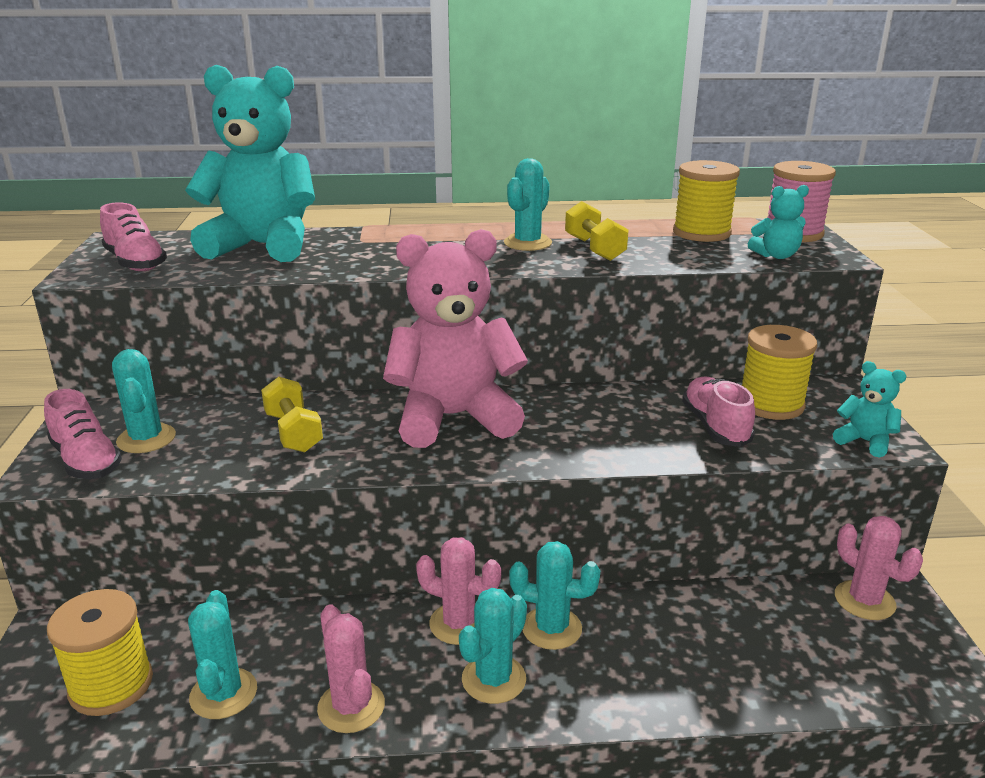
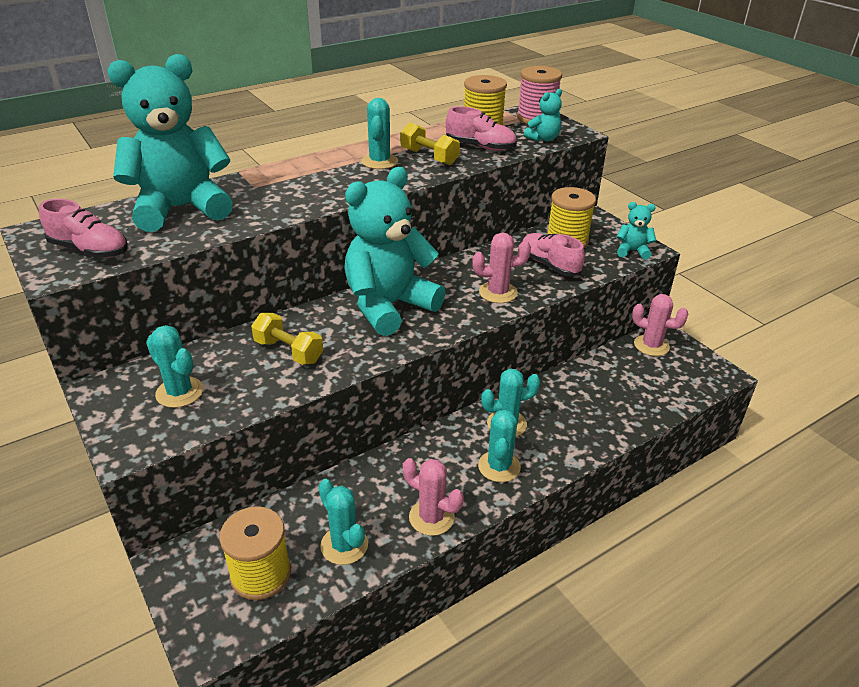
camera: 30 degrees left, 10 degrees up
pink shoe [44,389,122,479] -> pink shoe moved to [446,106,517,151]
pink teddy bear [383,229,528,448] -> turquoise teddy bear [344,167,445,336]
pink cactus [416,537,501,645] -> pink cactus moved to [472,232,531,303]

